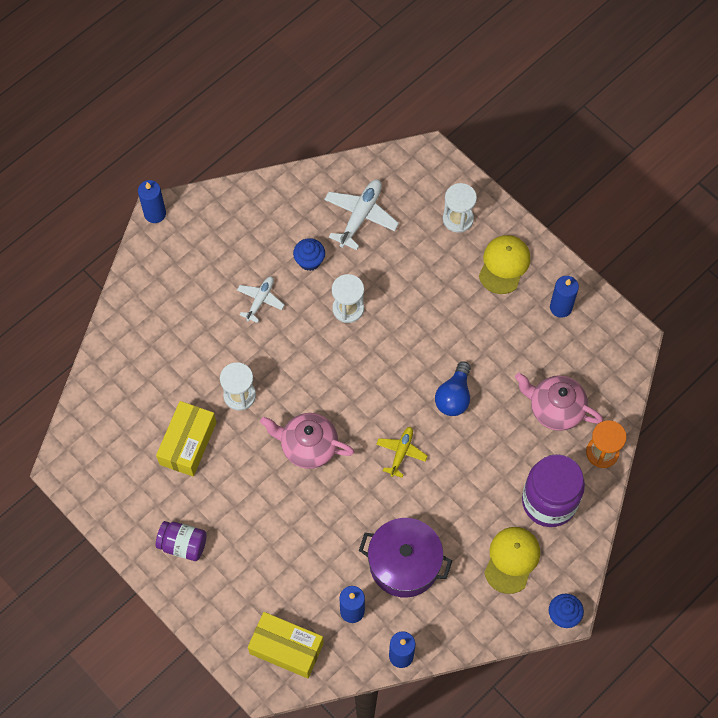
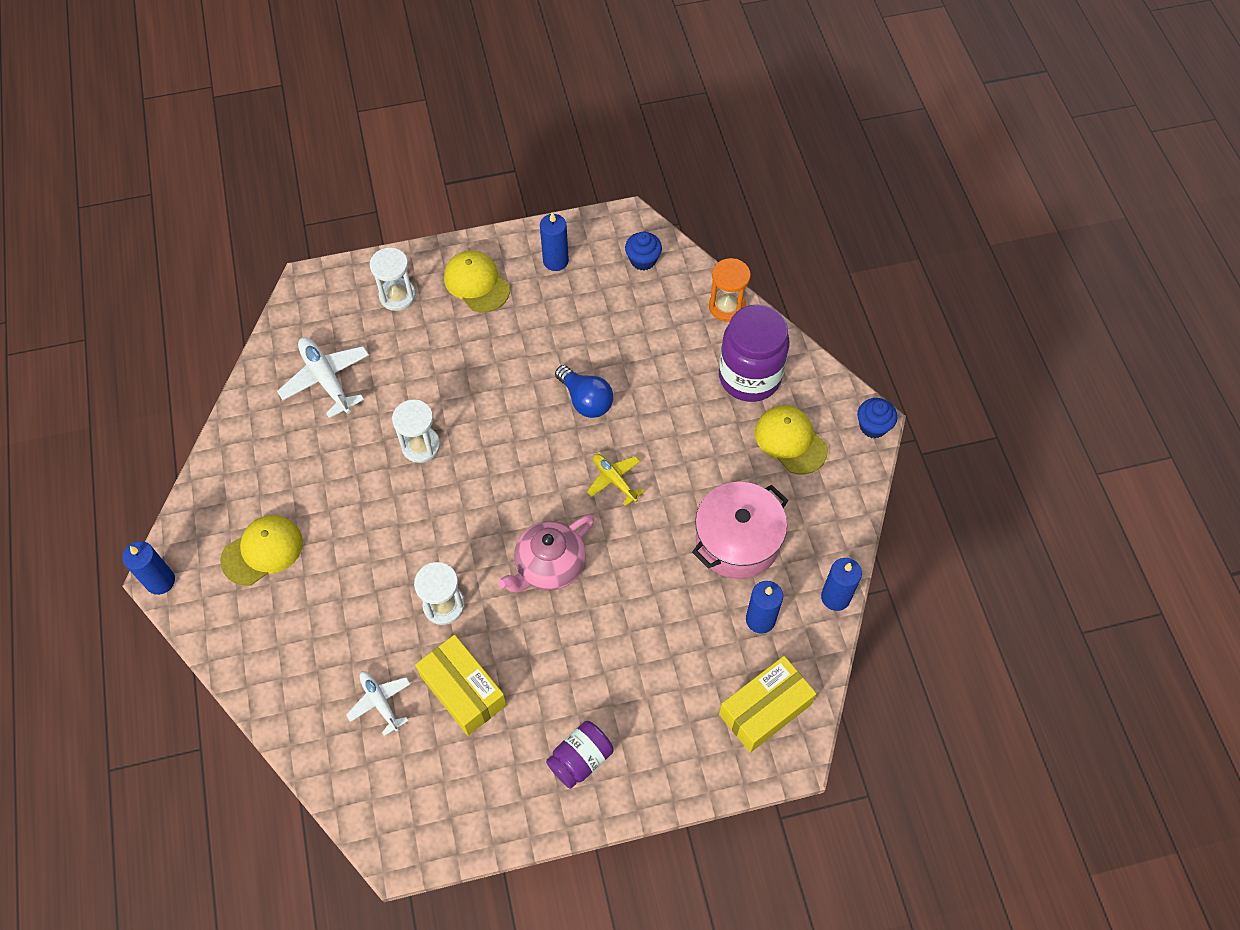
camera: 60 degrees left, 5 degrees down
white plane [237,276,284,323] -> white plane moved to [346,671,411,736]
blue cupcake [293,238,325,271] -> blue cupcake moved to [625,231,662,270]
purple pot [359,518,452,598] -> pink pot [692,482,788,579]
pink teapot [515,373,603,431] -> none
none -> yellow cap [220,515,303,586]

